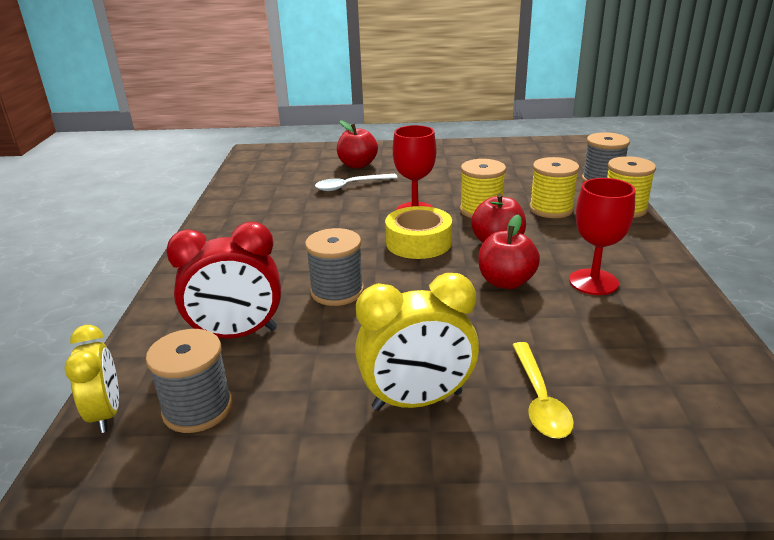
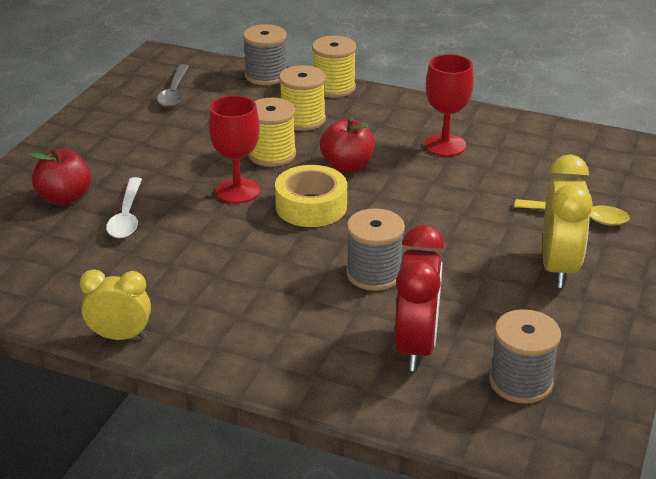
camera: 70 degrees left, 5 degrees up
yellow clock [64,325,119,433] -> yellow clock moved to [80,269,151,340]
red apple [478,215,540,289] -> none
none -> grey spoon [157,64,189,107]

